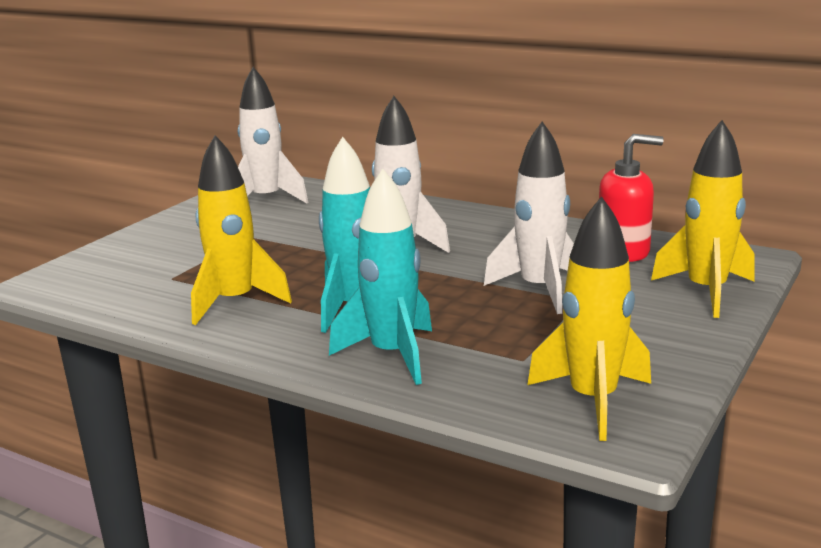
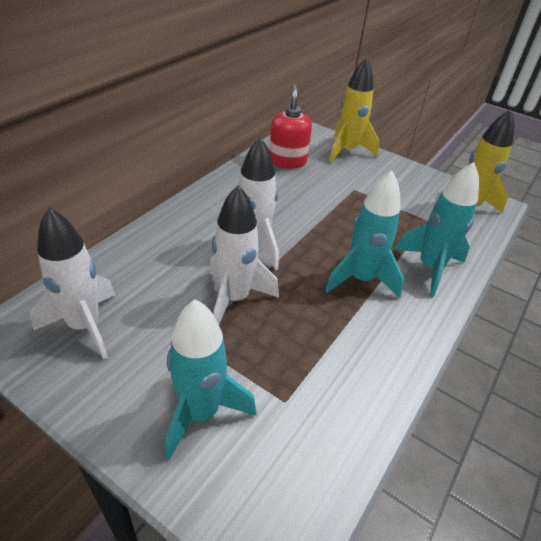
camera: 90 degrees left, 20 degrees up
yellow rocket [191,135,292,325] -> none
white rocket [484,122,574,314] -> white rocket moved to [209,185,279,325]
none -> turquoise rocket [165,299,256,461]

